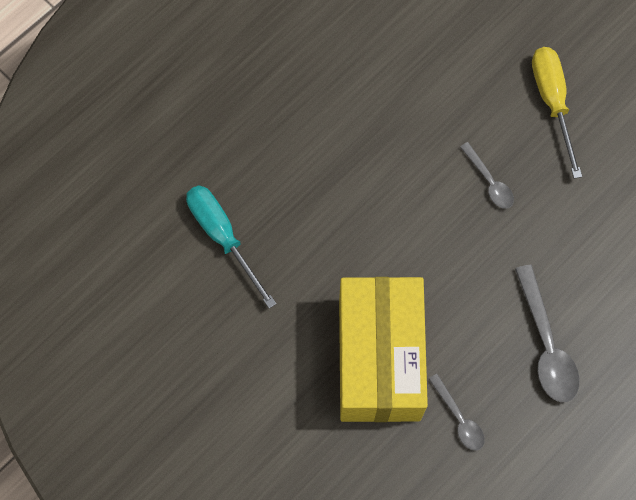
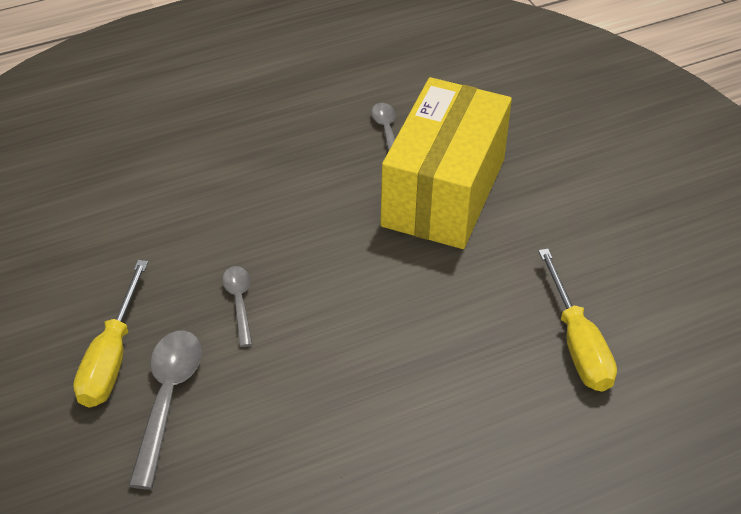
camera: 160 degrees left, 25 degrees down
turquoise screwdriver [186,185,276,309] -> yellow screwdriver [538,248,617,392]
grey spoon [515,265,580,402] -> grey spoon moved to [129,330,202,489]

